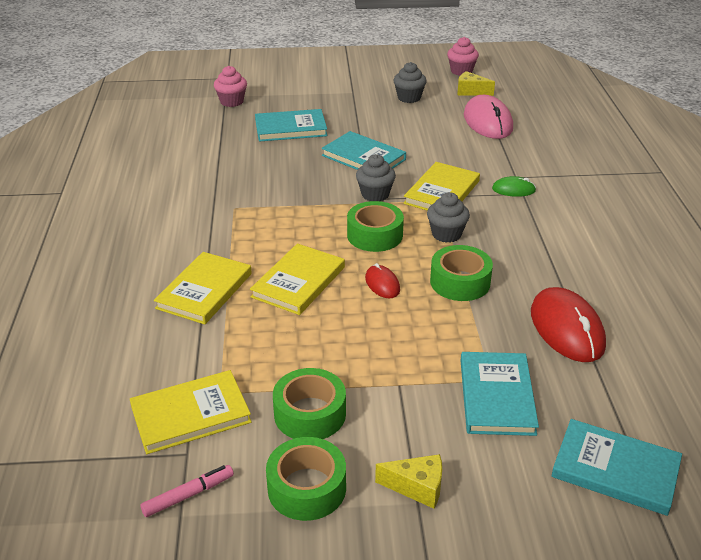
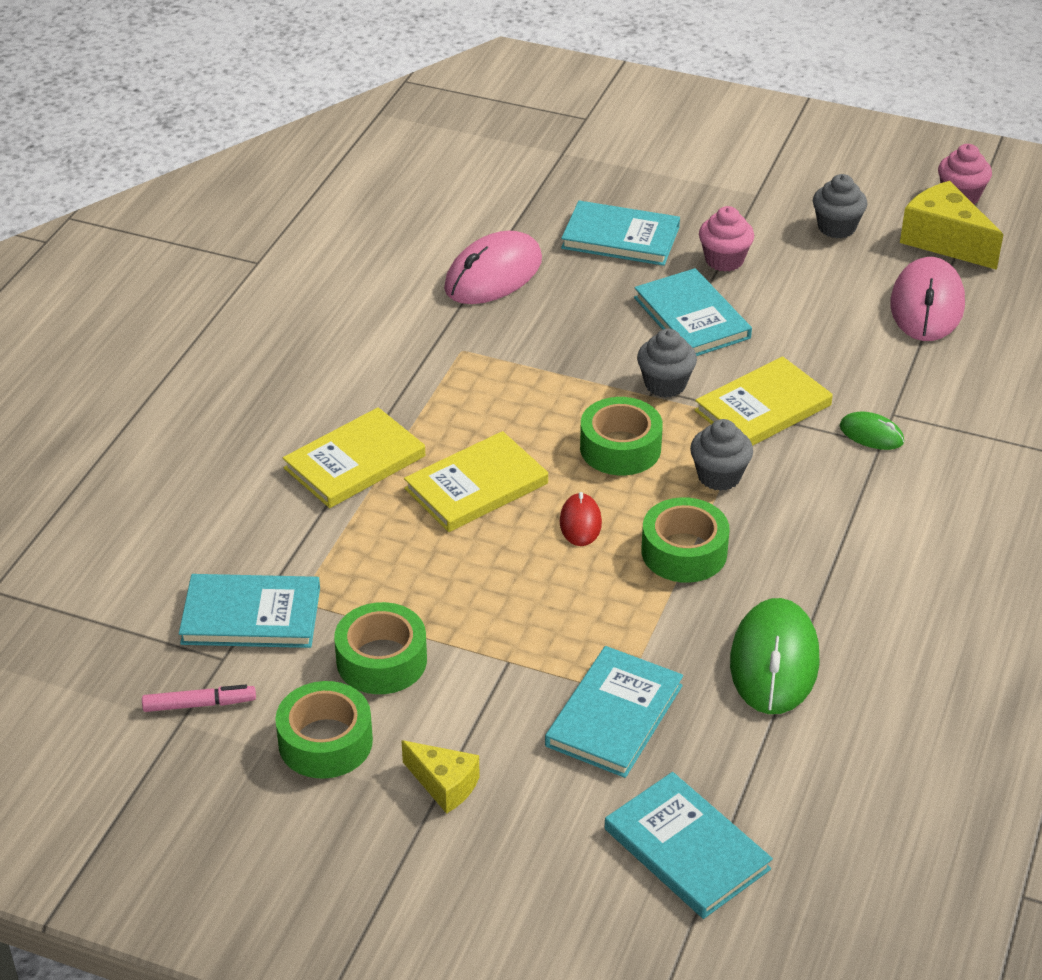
camera: 25 degrees right, 5 degrees up
yellow book [130,370,252,454] -> turquoise book [179,574,320,648]
pink cupcake [214,66,247,107] -> pink cupcake moved to [699,206,754,272]
yellow cheese [457,71,495,96] -> yellow cheese [900,181,1003,270], size x1.66
red mouse [531,287,606,362] -> green mouse [730,598,820,714]
none -> pink mouse [444,231,542,304]

